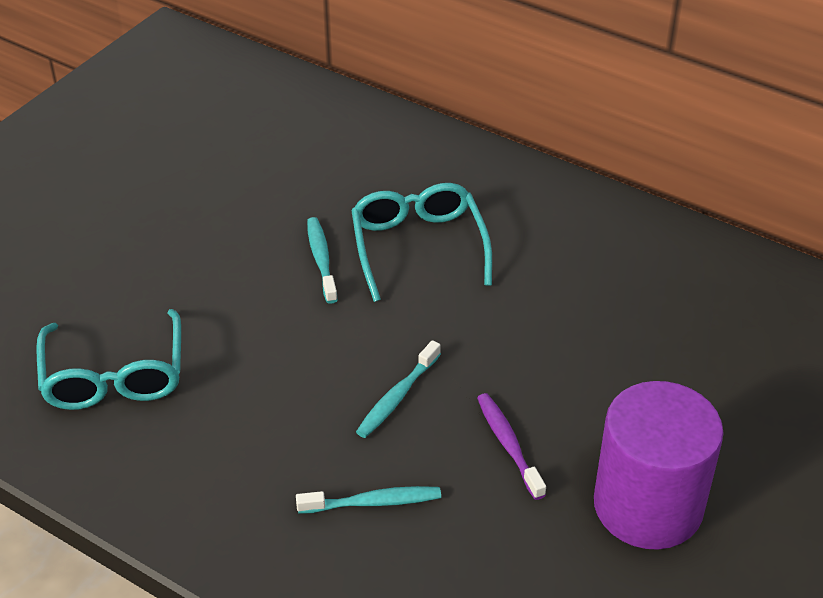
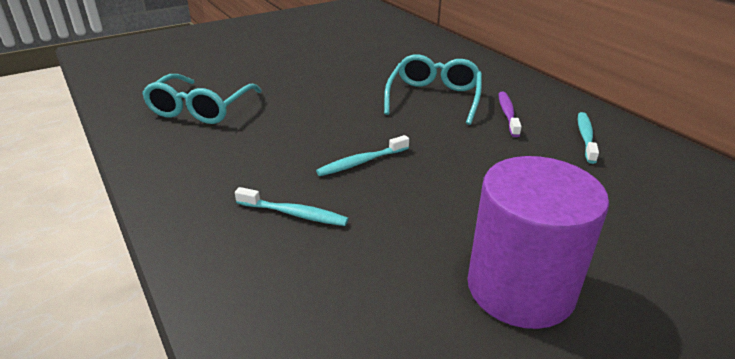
camera: 25 degrees right, 10 degrees down
turquoise toothbrush [307,217,338,304] -> turquoise toothbrush moved to [578,112,599,164]
purple toothbrush [477,393,546,500] -> purple toothbrush moved to [499,92,522,137]

